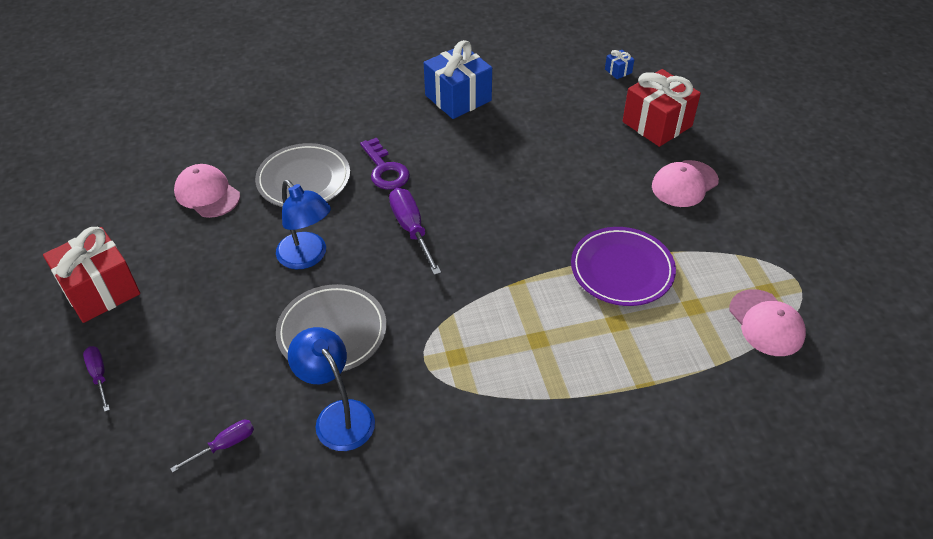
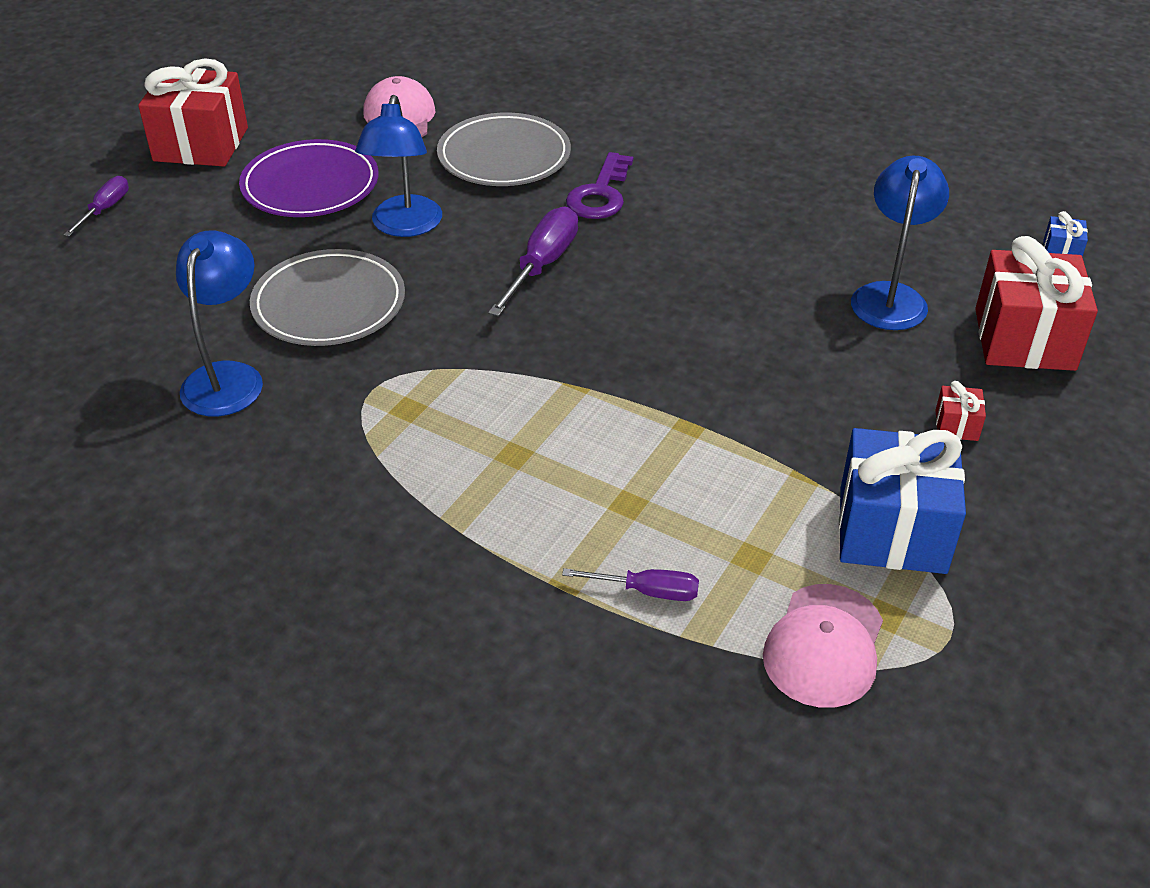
camera: 45 degrees right, 5 degrees down
purple screwdriver [170,420,254,473] -> purple screwdriver moved to [562,568,699,601]
blue gift [424,40,492,119] -> blue gift moved to [839,428,966,574]
purple plate [571,227,676,306] -> purple plate moved to [239,139,379,217]
pink cap [652,160,719,207] -> red gift [935,381,986,441]
none -> blue lamp [851,156,949,330]

